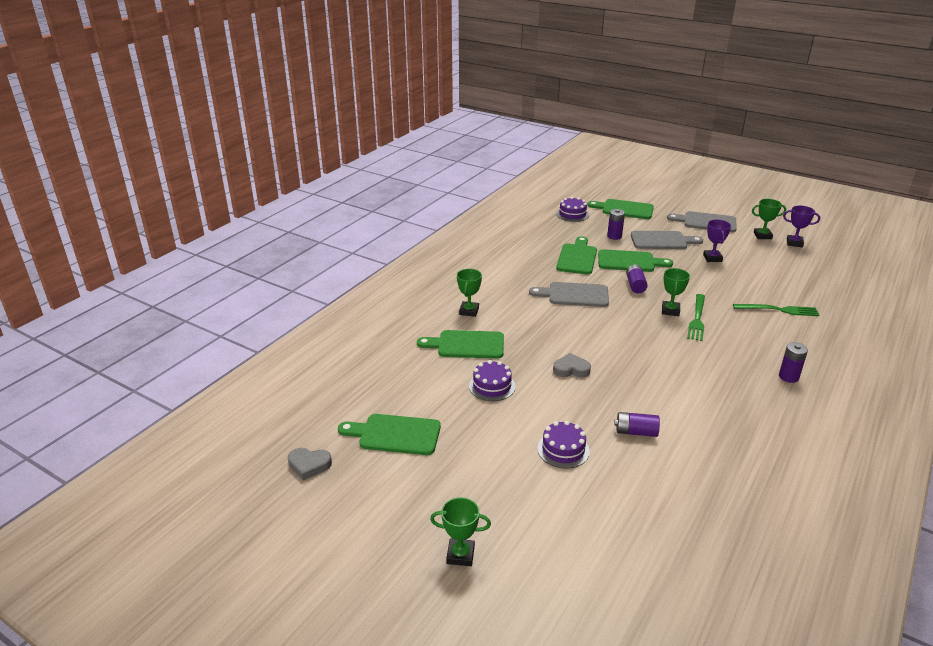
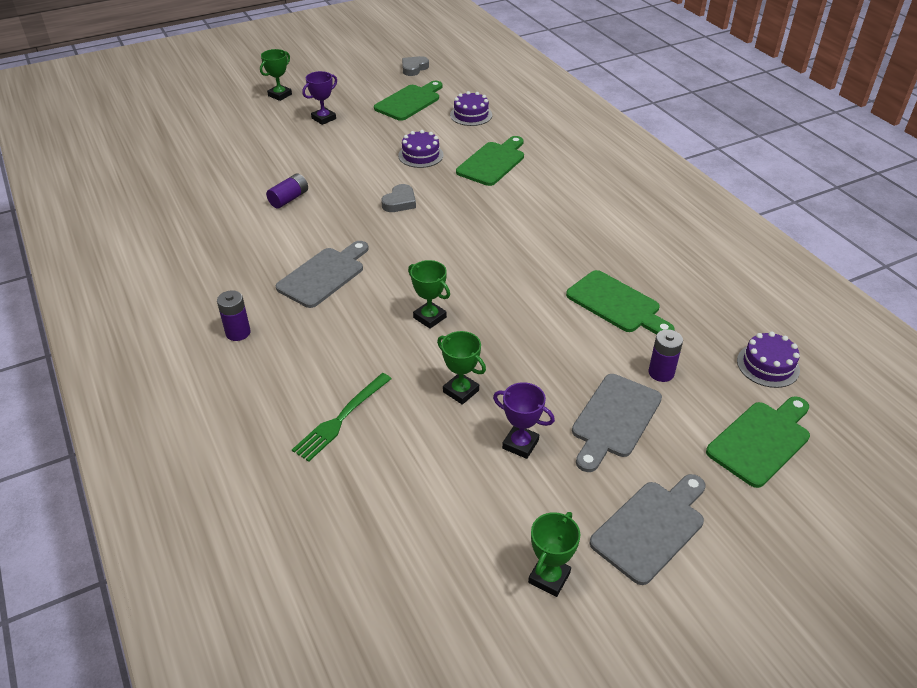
camera: 120 degrees right, 10 degrees up
green trophy [457,269,482,317] -> green trophy moved to [437,331,486,405]
grey cutting board [529,282,609,307] -> grey cutting board moved to [276,241,369,308]
purple cake [537,421,590,469] -> purple cake moved to [450,91,492,126]
green cutting board [598,249,673,272] -> none
purple battery [626,264,648,293] -> none
green fork [687,294,705,341] -> none
purple trophy [783,205,820,247] -> purple trophy moved to [302,71,337,125]

